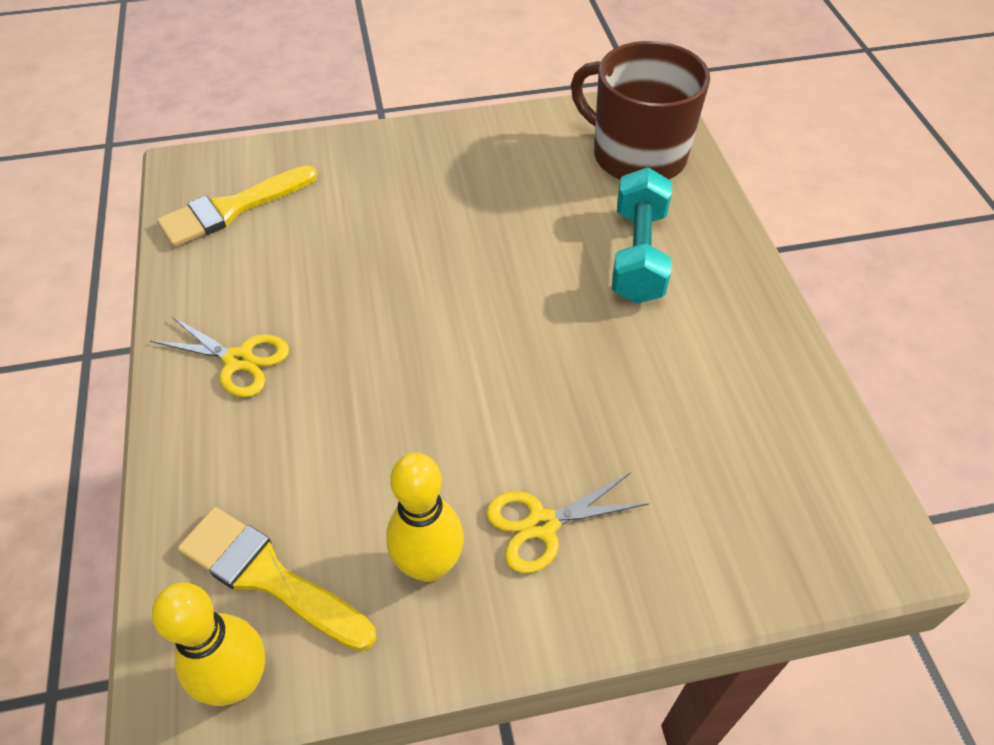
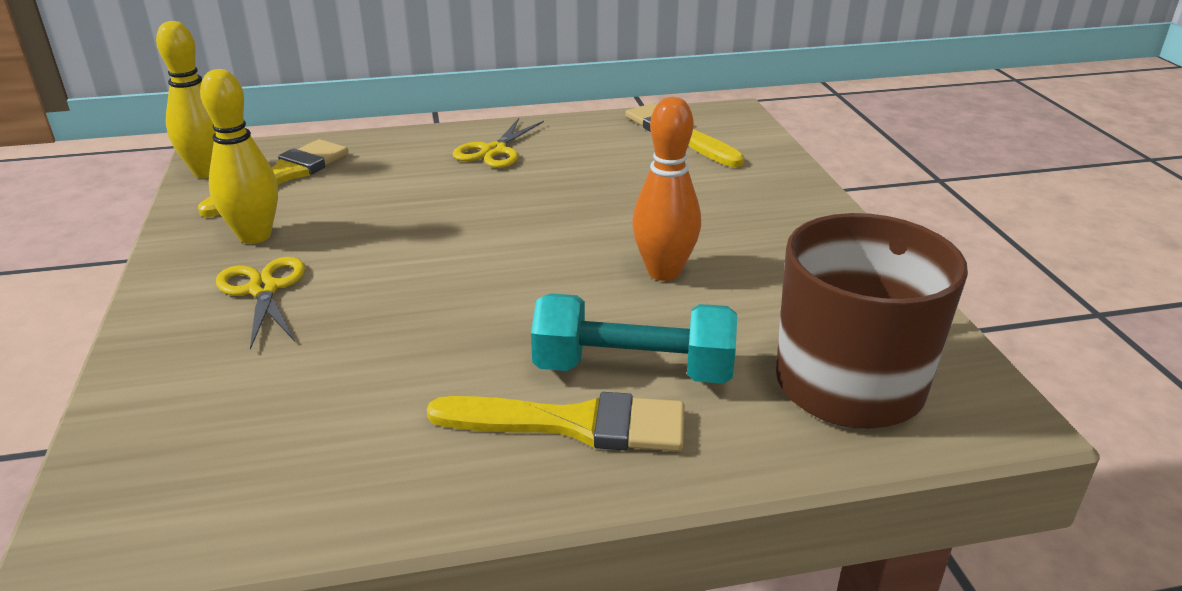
camera: 90 degrees right, 20 degrees down
none -> yellow brush [427,392,685,451]
none -> orange bowling pin [632,97,701,281]

